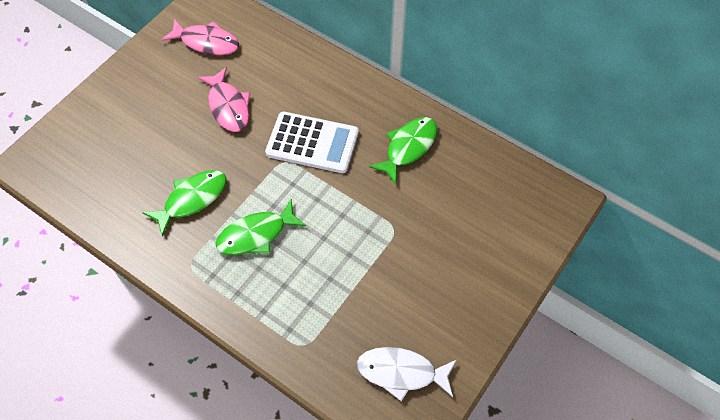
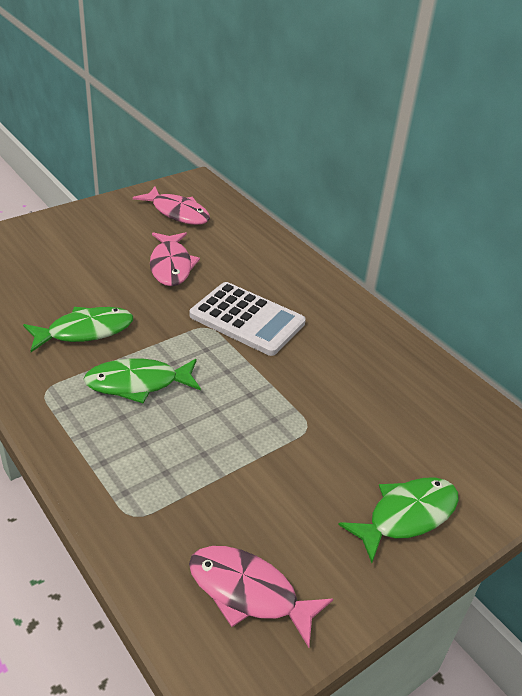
camera: 15 degrees right, 20 degrees down
white fish [357,347,456,401] -> pink fish [189,546,333,648]
green fish [369,117,437,185] -> green fish moved to [338,477,459,563]

